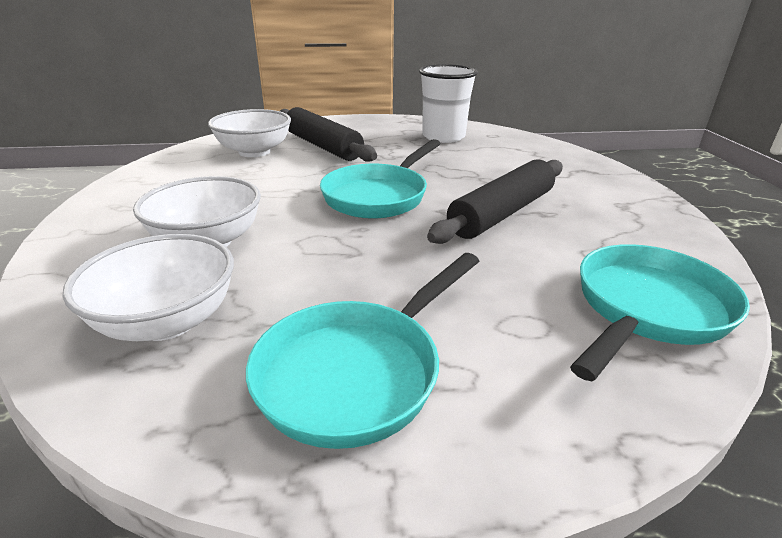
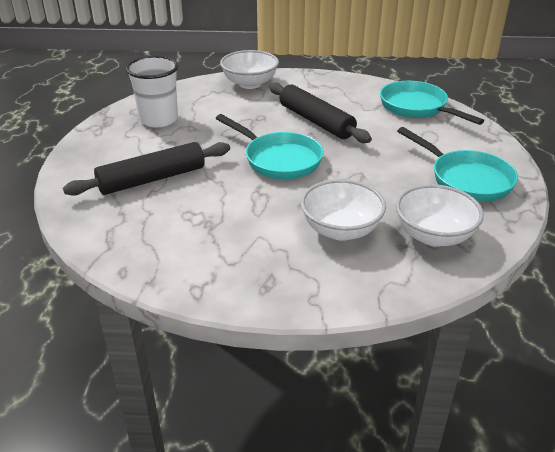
camera: 80 degrees left, 5 degrees up
white bowl [208,109,291,157] -> white bowl moved to [220,50,279,89]

